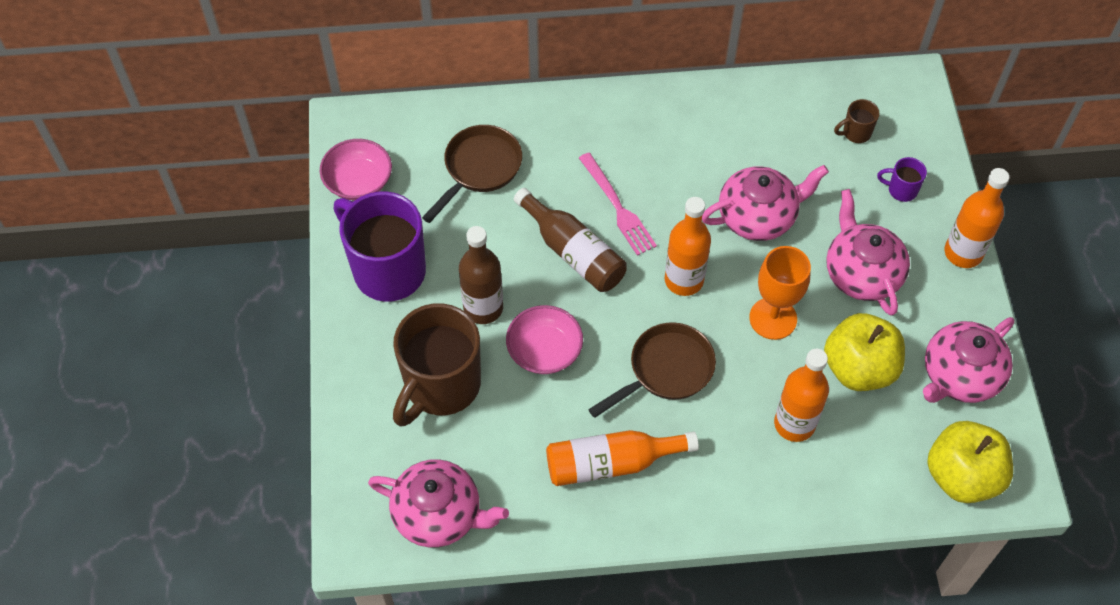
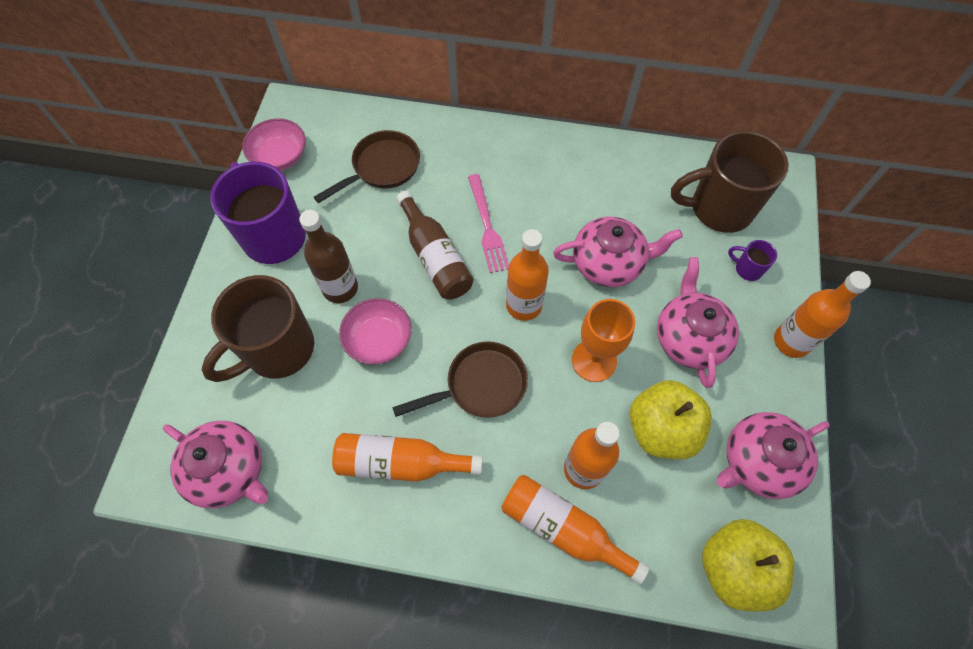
camera: 15 degrees right, 5 degrees up
brown mug [834,99,880,143] -> brown mug [671,131,789,233], size x2.39
none -> orange bottle [501,475,649,584]

